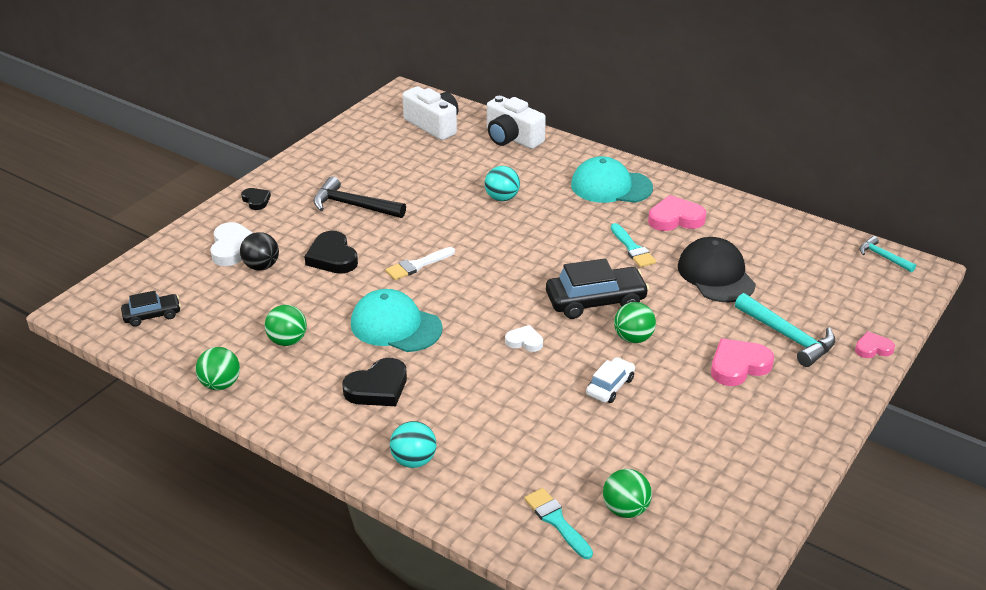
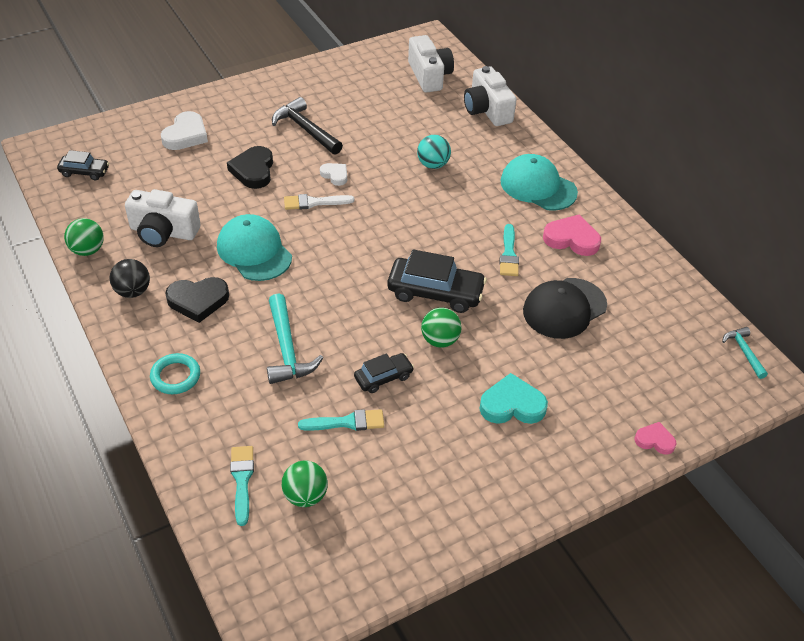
camera: 25 degrees right, 10 degrees up
black ball [240,232,279,271] -> black ball moved to [110,259,150,298]
black heart [241,188,271,210] -> none
green ball [265,305,307,346] -> white camera [125,189,200,247]
turquoise ball [390,421,436,468] -> turquoise ring [150,353,200,394]
white heart [505,325,543,352] -> white heart moved to [320,163,347,186]
white car [586,357,635,403] -> black car [354,353,414,393]
black cap [678,237,756,303] -> black cap turned 135 degrees counterclockwise [523,278,607,339]
pink heart [711,338,774,386] -> turquoise heart [480,373,548,424]
turquoise hammer [735,293,835,367] -> turquoise hammer moved to [267,294,323,384]
none -> turquoise brush [298,409,384,431]

